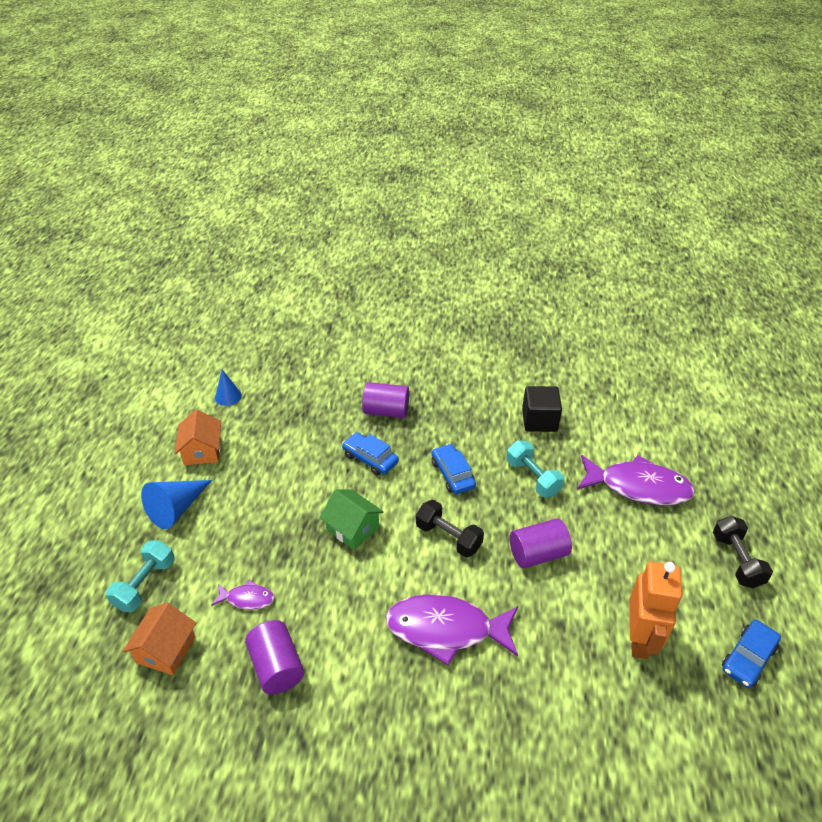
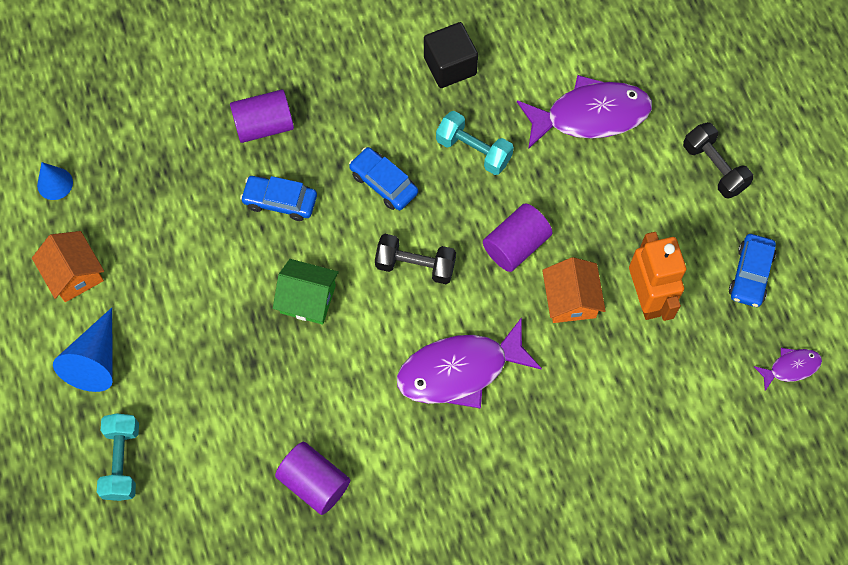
camera: 25 degrees left, 25 degrees up
orange house [123,603,196,675] -> orange house moved to [542,257,606,323]
purple fish [211,580,274,610] -> purple fish moved to [754,348,822,391]

